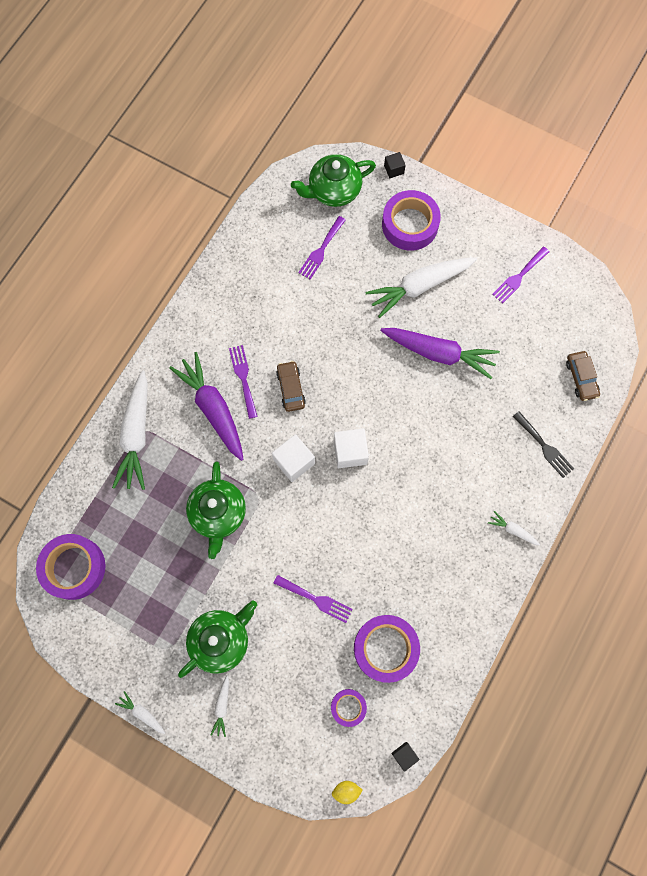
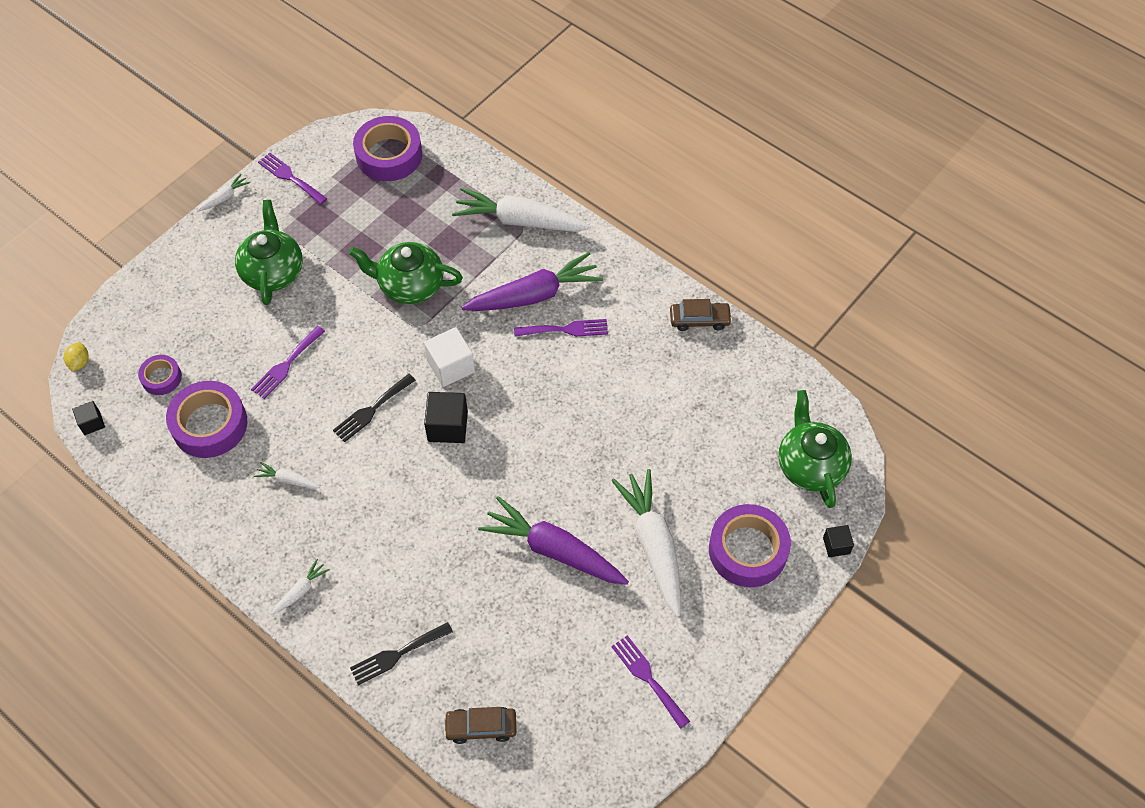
camera: 100 degrees right, 15 degrees down
green teapot [178,601,257,678] -> green teapot turned 150 degrees counterclockwise [235,200,303,305]
white carrot [211,676,229,737] -> white carrot moved to [254,462,320,489]
brown car [276,361,306,412] -> brown car moved to [670,299,732,331]
purple fork [298,216,346,280] -> purple fork moved to [258,153,327,205]
white cube [334,428,369,468] -> black cube [424,392,468,443]
purple carrot [381,328,500,379] -> purple carrot turned 90 degrees clockwise [478,496,629,585]
none -> black fork [333,374,416,442]

